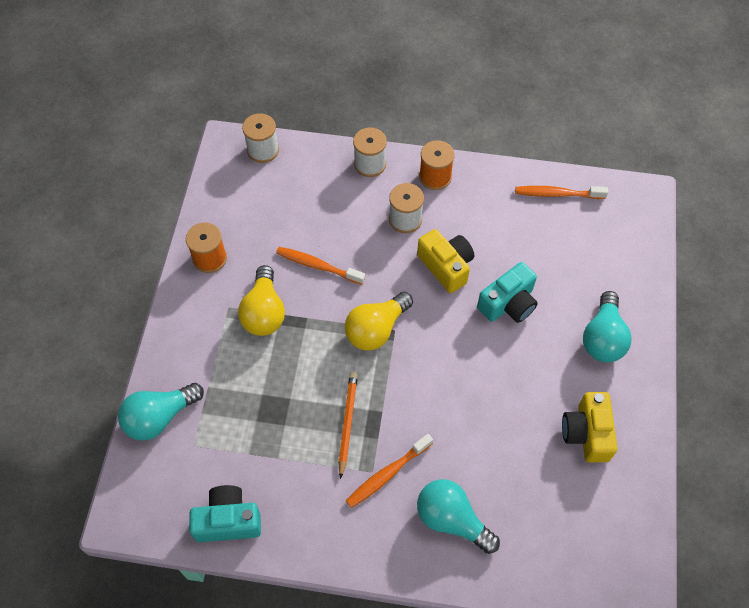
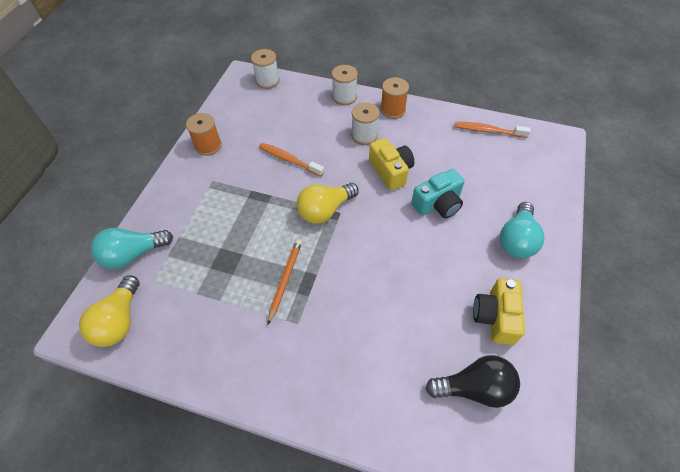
camera: 10 degrees right, 5 degrees down
turquoise camera [189,485,261,542] -> none
yellow light bulb [238,265,285,336] -> yellow light bulb moved to [79,275,140,347]
orange toothbrush [346,434,433,508] -> none
turquoise light bulb [417,479,500,554] -> none
none -> black light bulb [426,355,520,408]

